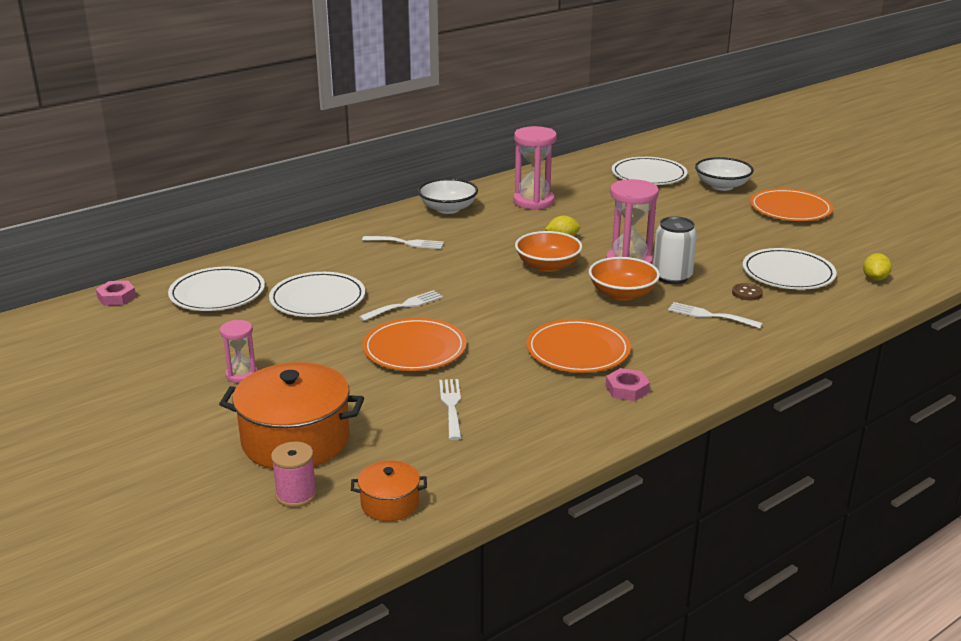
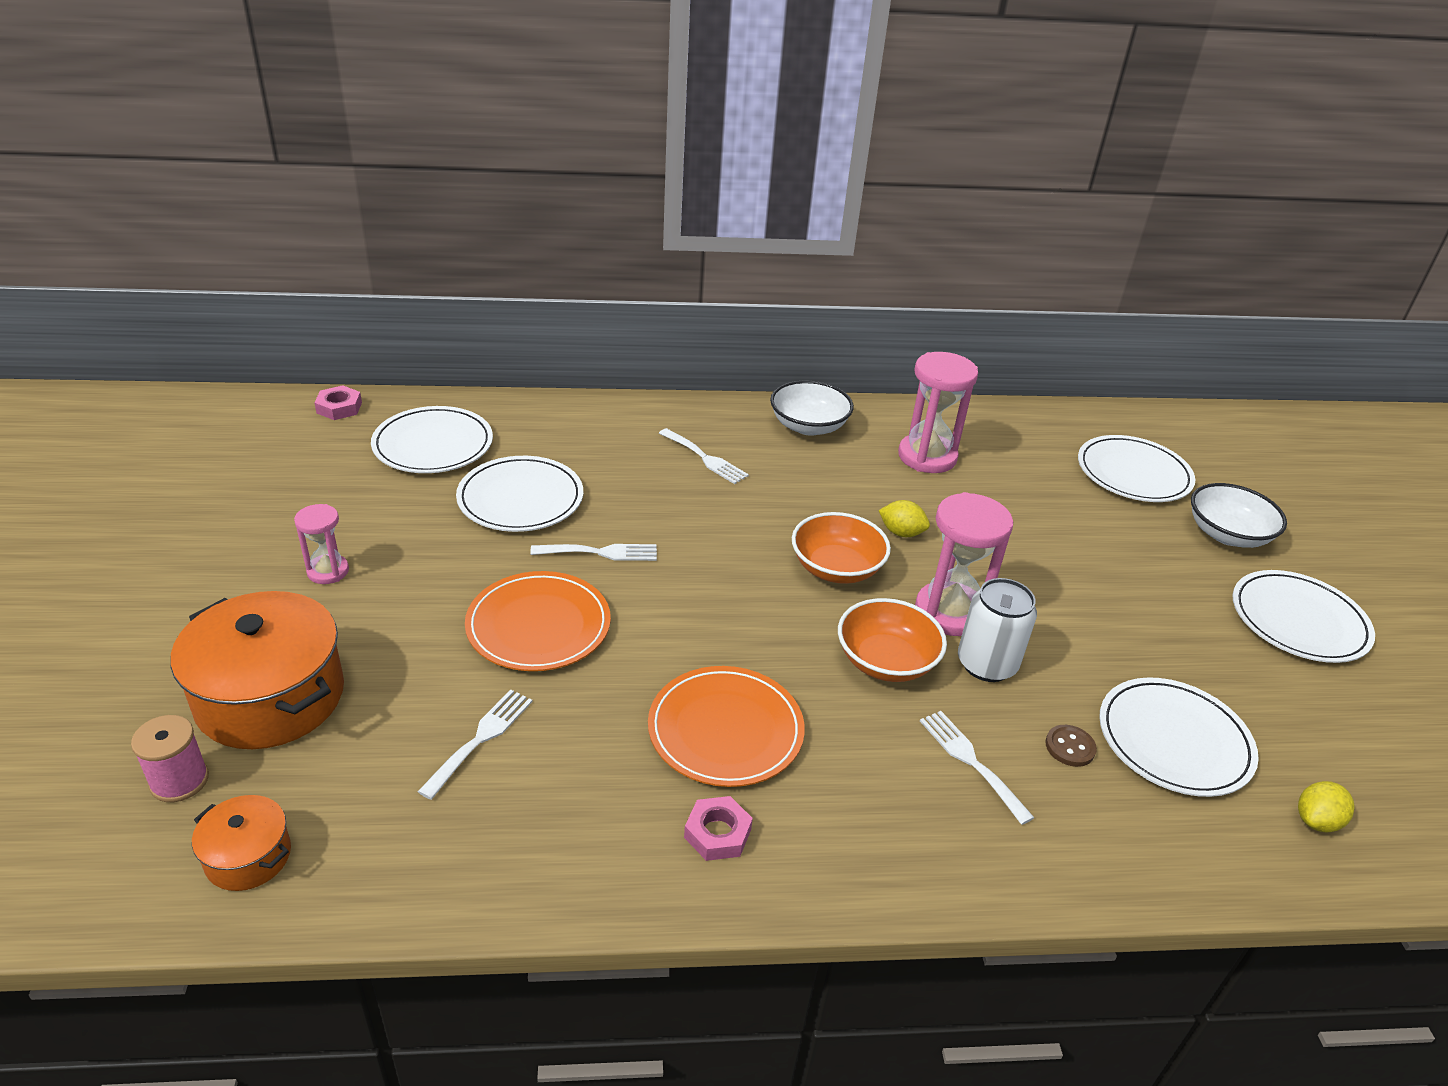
camera: 30 degrees right, 10 degrees up
orange plate [750,189,833,221] -> white plate [1232,570,1375,663]

